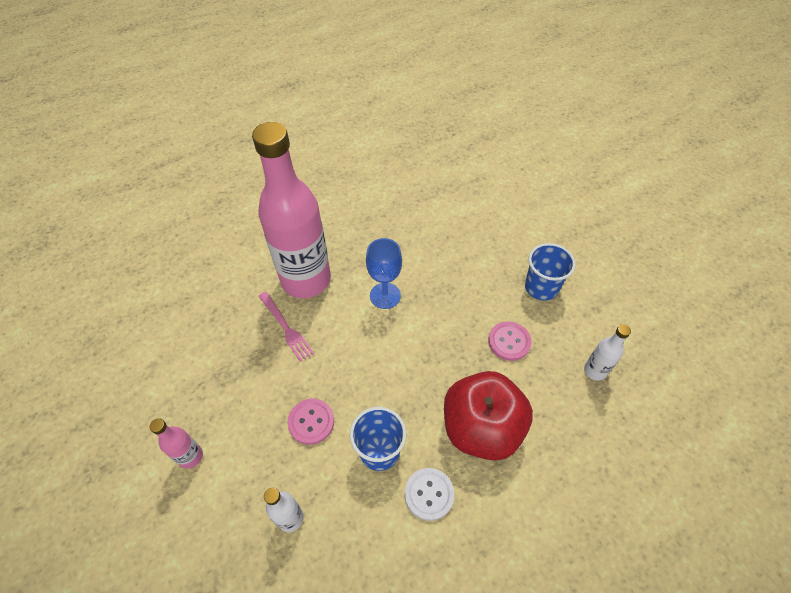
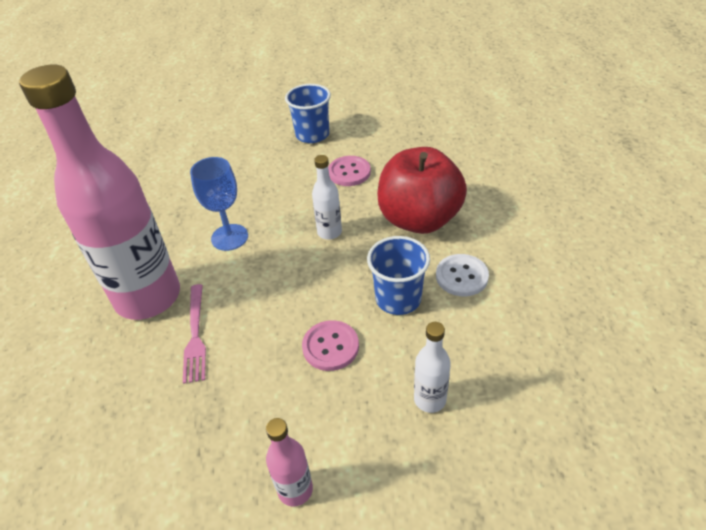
camera: 60 degrees left, 10 degrees down
pink fork [259,292,314,362] -> pink fork turned 90 degrees clockwise [183,284,206,384]
white bottle [584,324,631,381] -> white bottle moved to [312,155,342,240]

